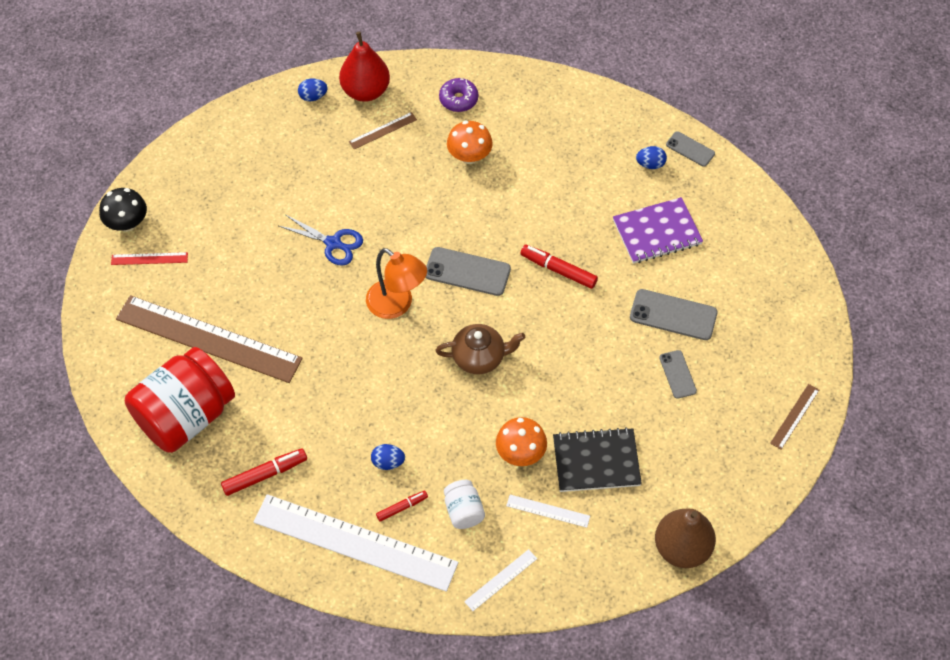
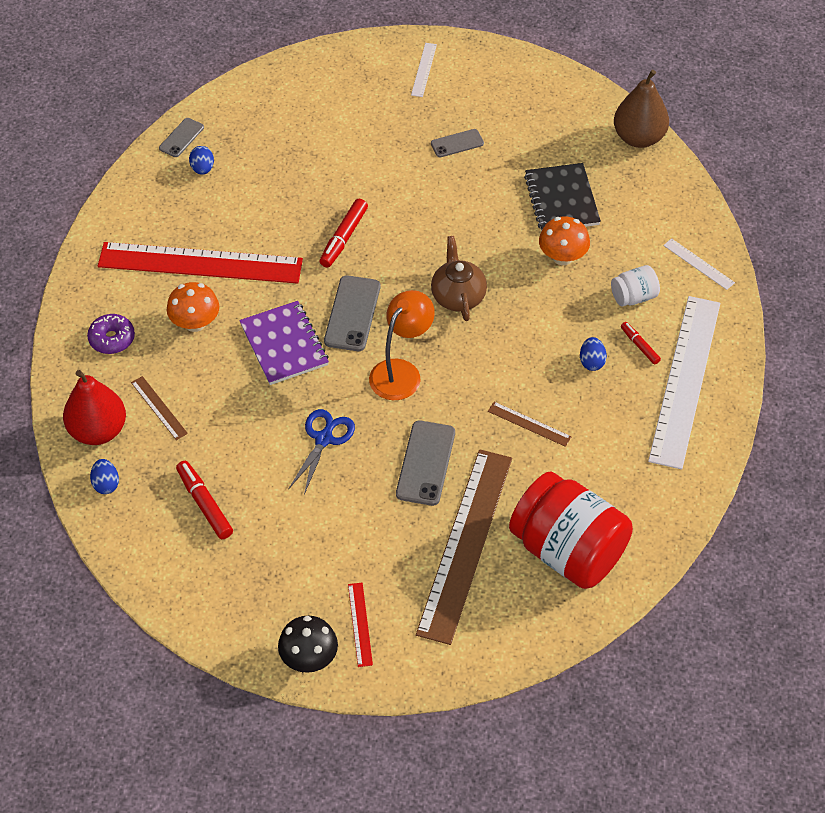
camera: 95 degrees left, 5 degrees down
red marker [221,448,307,496] -> red marker moved to [176,461,233,539]
white ruler [506,495,590,528] -> white ruler moved to [411,43,437,97]
purple notebook [613,197,703,264] -> purple notebook moved to [239,301,329,385]
grey phone [630,289,718,340] -> grey phone moved to [396,421,455,506]
brown ruler [770,384,819,450] -> brown ruler moved to [488,402,572,447]
none -> red ruler [98,242,303,284]

